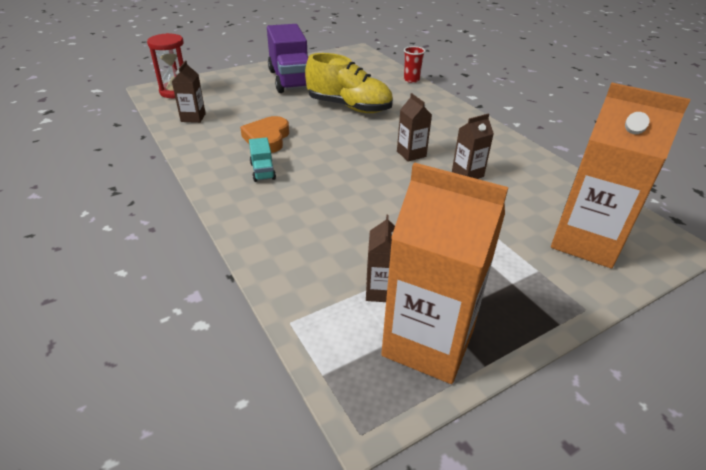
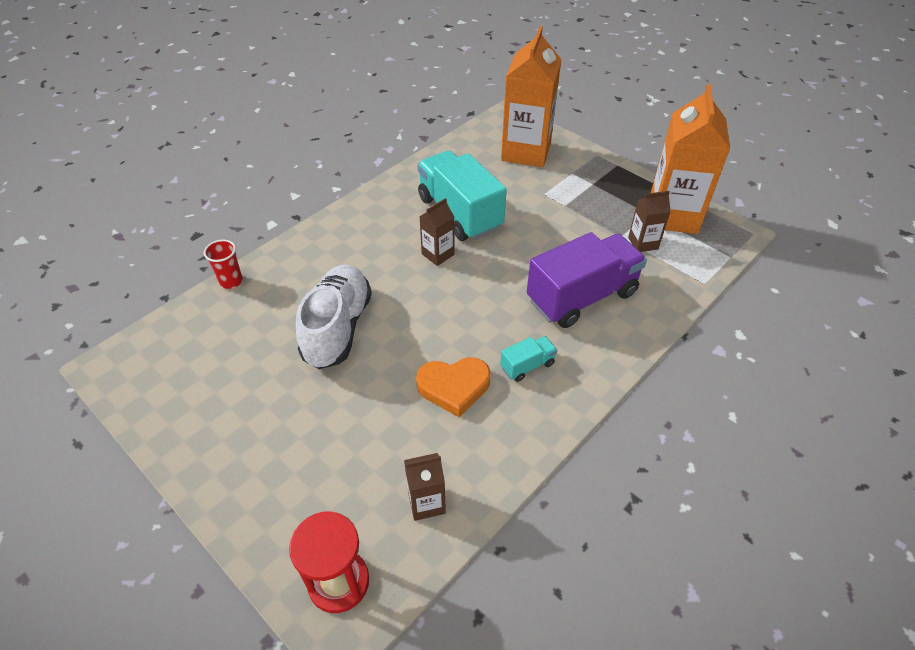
camera: 105 degrees left, 10 degrees up
purple truck [267,24,308,93] -> purple truck moved to [527,232,647,328]
yellow shoe [305,53,393,113] -> white shoe [296,264,372,369]
brown carton [452,114,494,179] -> turquoise truck [417,150,507,241]

